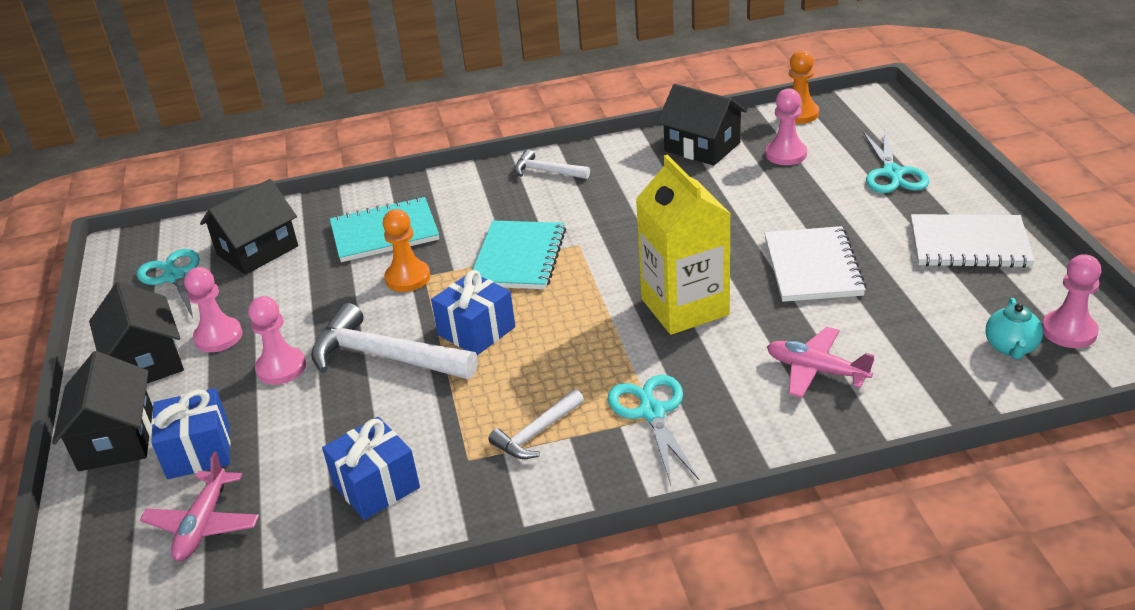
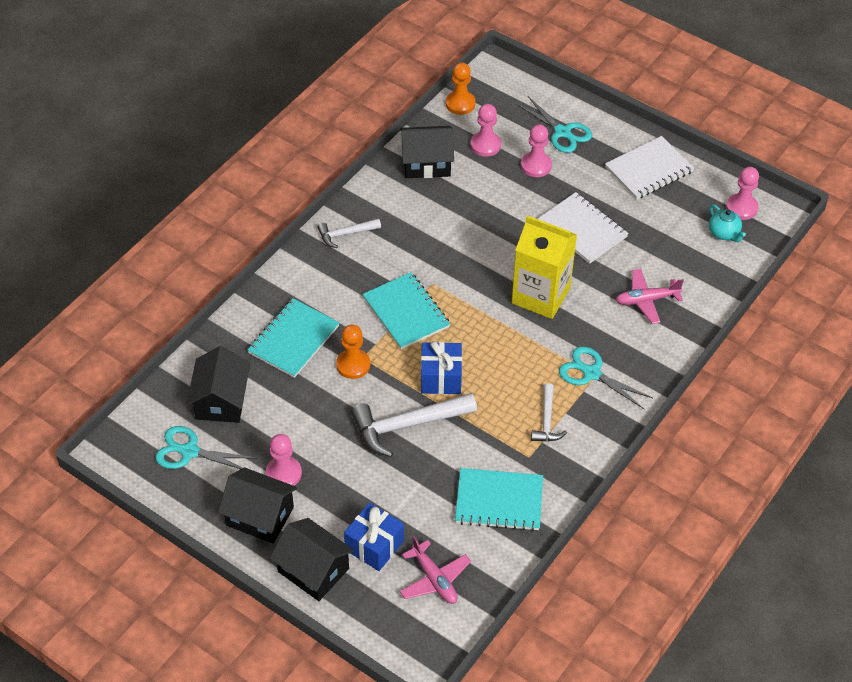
camera: 45 degrees left, 15 degrees up
pink pawn [248,296,306,385] -> pink pawn moved to [521,124,552,177]
blue gift [322,417,420,520] -> turquoise notebook [455,468,543,531]

